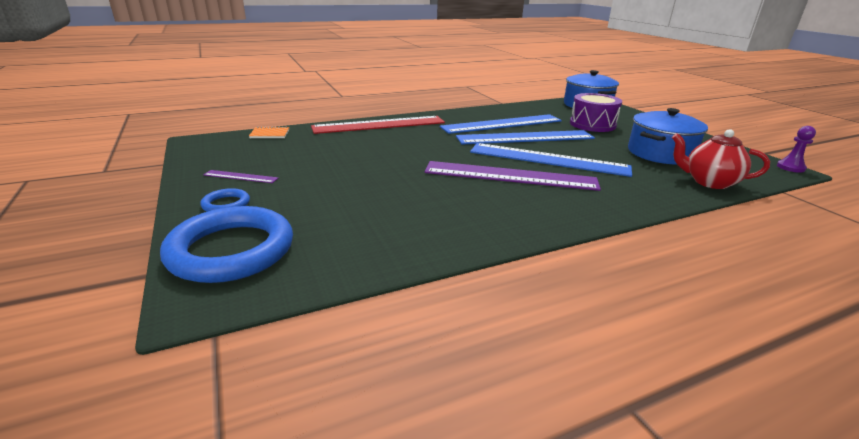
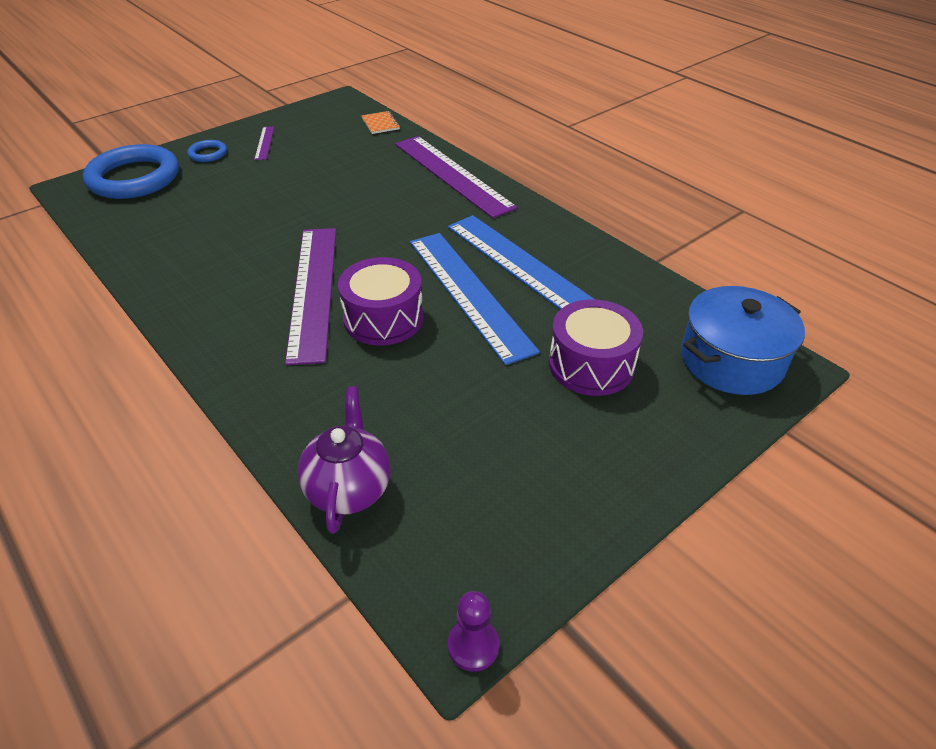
camera: 75 degrees right, 15 degrees up
red ruler [311,116,445,134] -> purple ruler [395,136,518,218]
blue ruler [470,143,632,177] -> purple drum [338,257,423,346]
blue pot [628,108,708,164] -> none
red teapot [672,129,770,189] -> purple teapot [297,386,391,534]

